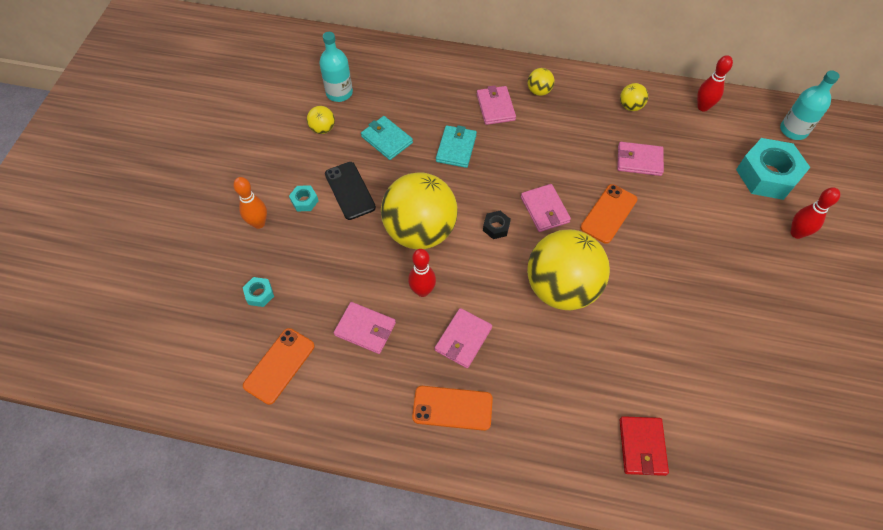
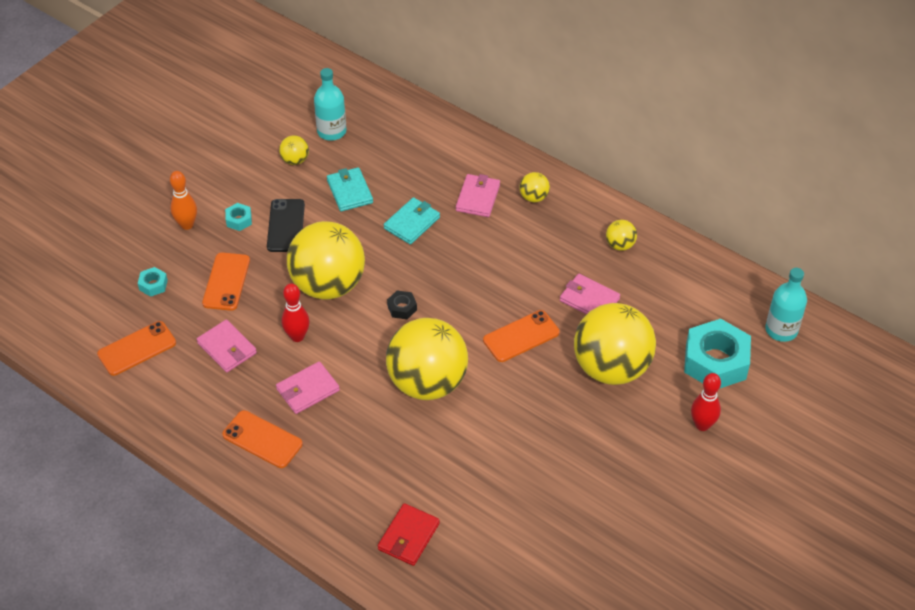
camera: 25 degrees right, 10 degrees down
pink wallet [521,184,571,232] -> none
red bowling pin [697,55,733,112] -> none
none -> orange phone [202,252,250,311]
none -> yellow ball [574,303,656,385]

